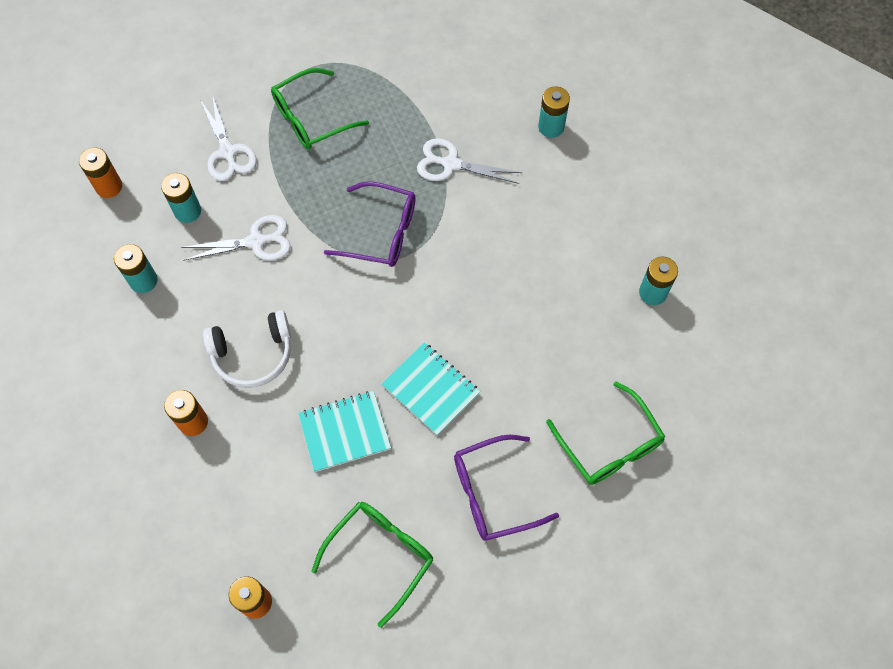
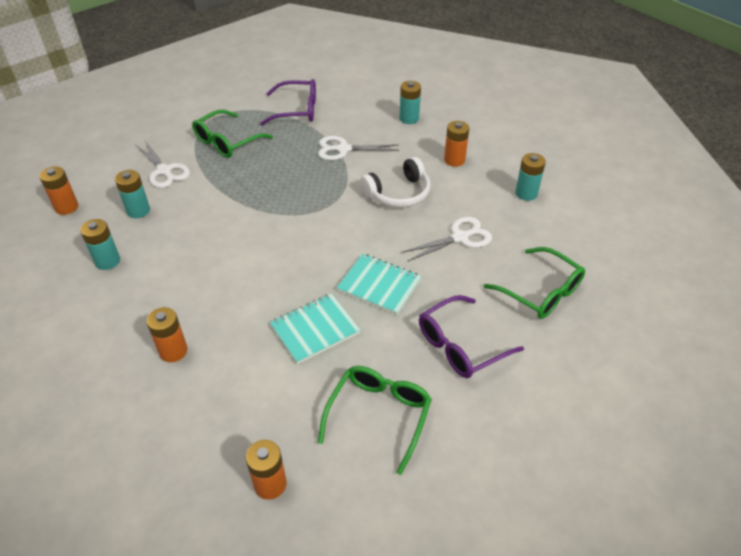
camera: 15 degrees left, 20 degrees down
white scissors [181,215,291,261] -> white scissors moved to [402,217,492,261]
white headphones [203,310,291,388] -> white headphones moved to [360,157,430,208]
purple glasses [324,181,415,267] -> purple glasses moved to [260,79,316,125]
none -> orange battery [444,121,469,167]

